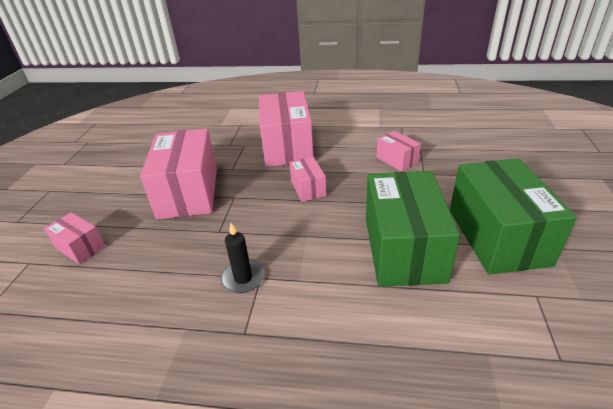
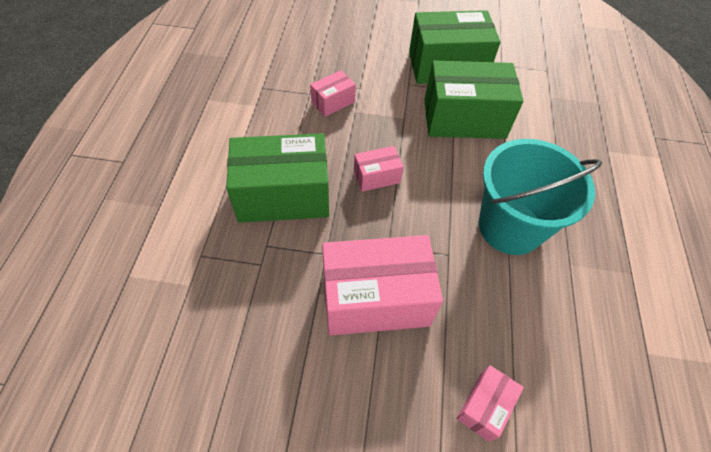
camera: 95 degrees left, 20 degrees up
black candle [221,223,265,293] -> turquoise bucket [479,139,602,255]
pink box [259,91,314,167] -> green box [226,133,329,223]

